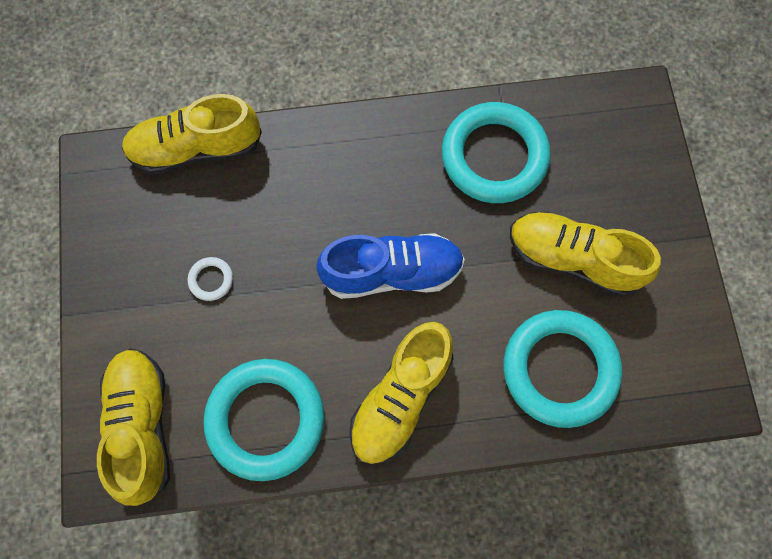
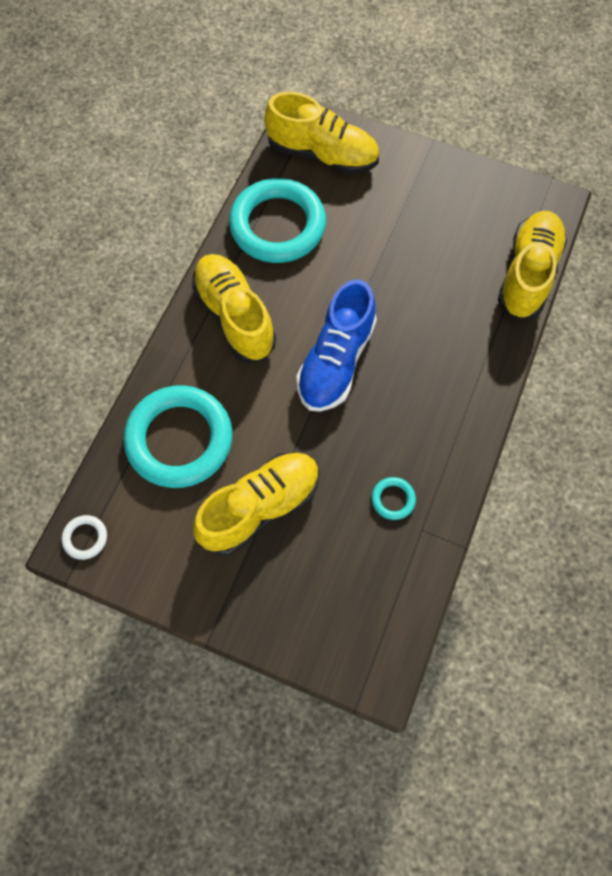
camera: 120 degrees right, 5 degrees down
white ring [188,257,233,301] -> white ring moved to [62,515,107,560]
turquoise ring [442,102,551,203] -> turquoise ring [371,477,416,520], size x0.40

